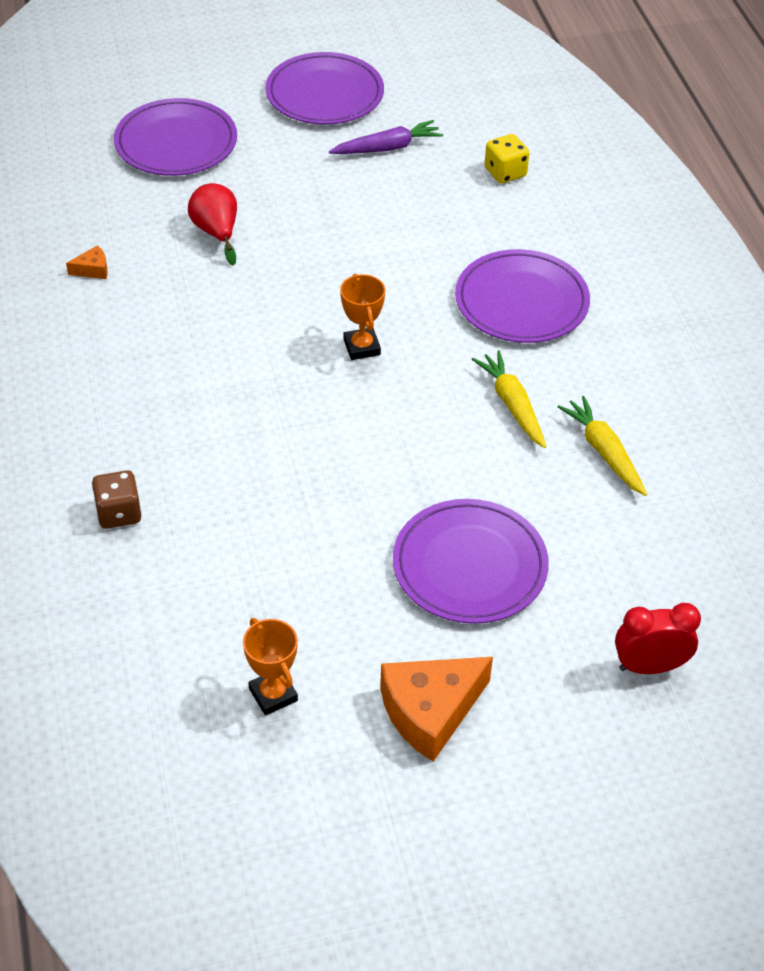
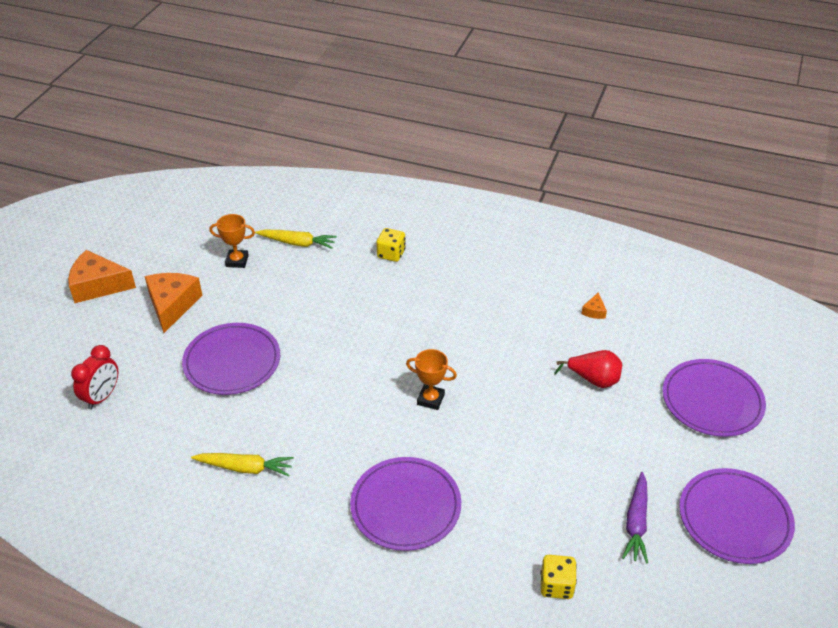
camera: 125 degrees right, 5 degrees down
brown dice [92,470,142,529] -> yellow dice [376,228,406,262]
yellow carrot [472,350,546,448] -> yellow carrot moved to [255,230,337,249]
none -> orange cheese [68,250,136,303]

